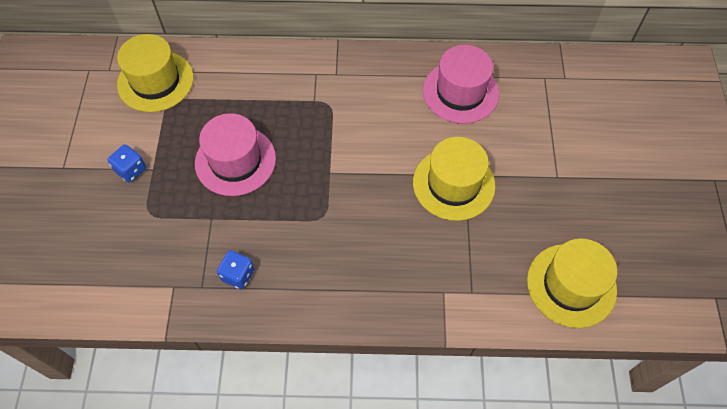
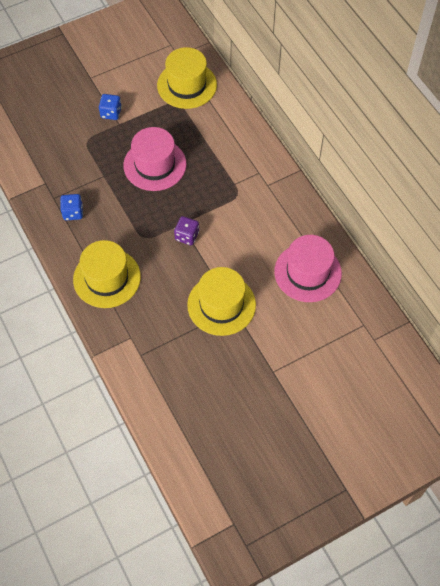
camera: 60 degrees right, 0 degrees up
yellow hat [527,238,617,328] -> yellow hat moved to [73,240,141,308]
none -> purple dice [174,216,199,245]

